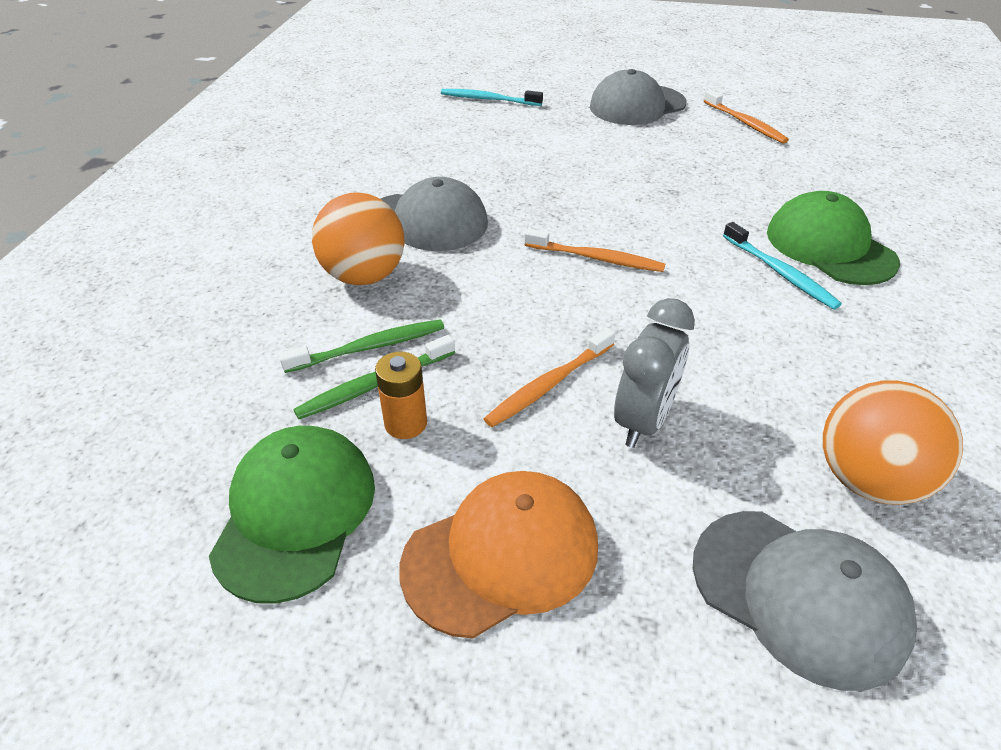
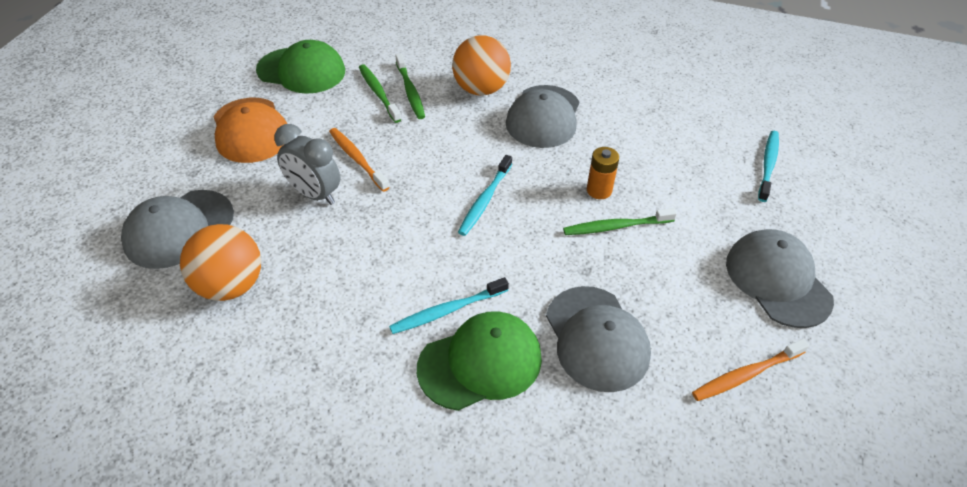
camera: 95 degrees right, 5 degrees up
orange battery [375,352,427,439] -> orange battery moved to [587,147,619,199]
orange toothbrush [524,229,665,272] -> turquoise toothbrush [458,155,512,236]
none -> grey cap [546,286,651,392]
none -> green toothbrush [563,208,677,235]

